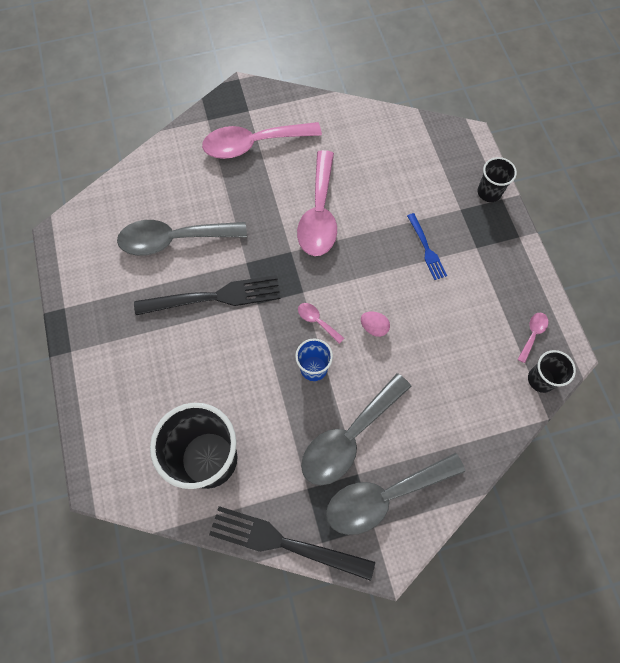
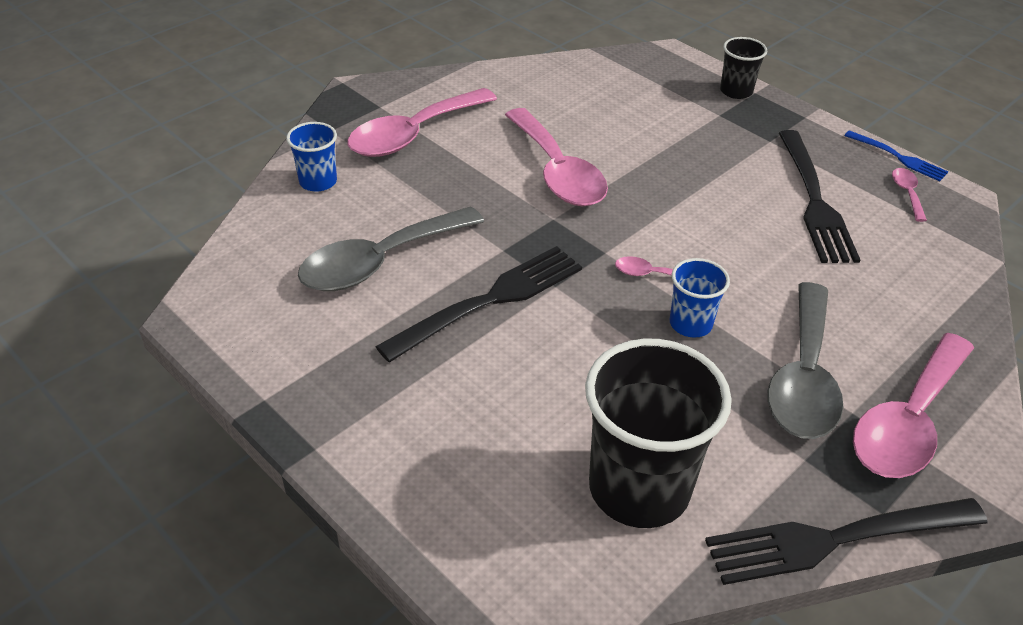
camera: 30 degrees left, 25 degrees down
grey spoon [326,453,465,535] -> pink spoon [853,333,974,478]
pink egg [361,311,390,337] -> none
blue fork [407,213,447,280] -> blue fork moved to [844,130,948,181]
black cup [528,350,576,393] -> none
none -> blue cup [286,122,337,192]
none -> black fork [779,130,860,263]

